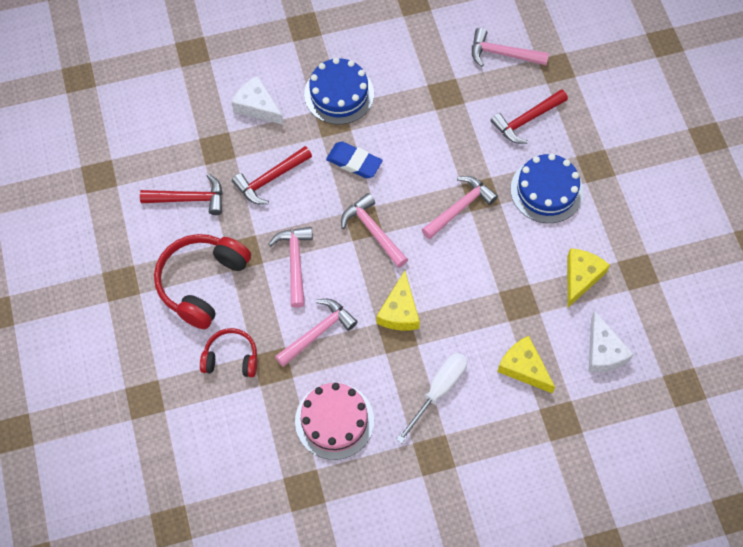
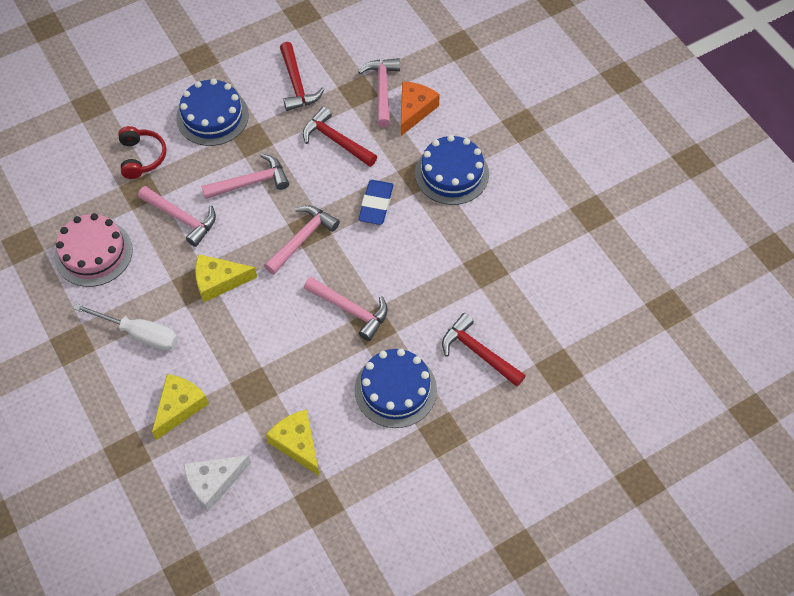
camera: 75 degrees right, 5 degrees down
red headphones [154,234,251,329] -> blue cake [176,78,249,146]
white cheese [231,76,284,125] -> orange cheese [401,81,440,136]
pink hammer [472,28,549,67] -> pink hammer moved to [358,58,400,127]
yellow cheese [567,248,610,308] -> yellow cheese turned 135 degrees counterclockwise [266,409,319,476]

